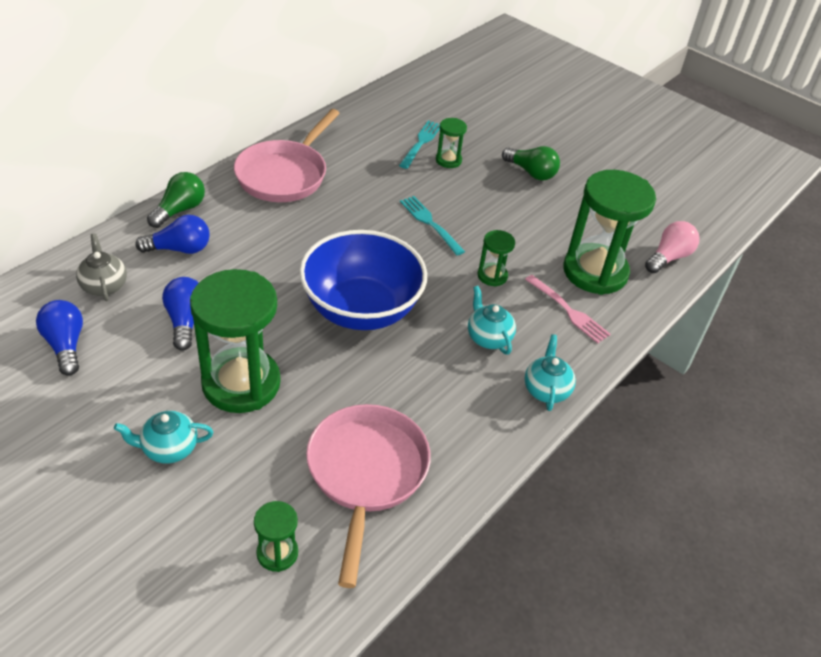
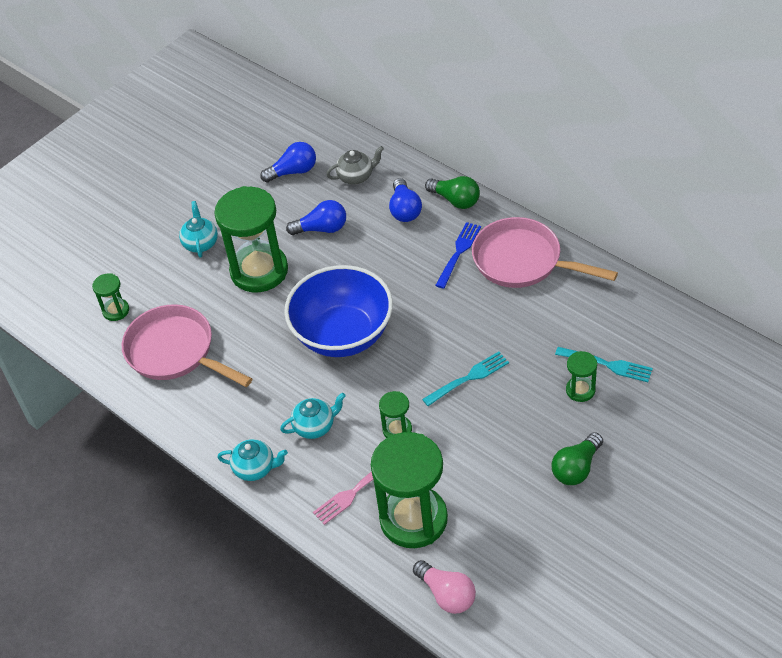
camera: 100 degrees right, 5 degrees up
pink pan [306,404,431,588] -> pink pan turned 150 degrees counterclockwise [122,304,252,387]
none -> blue fork [435,222,481,289]

